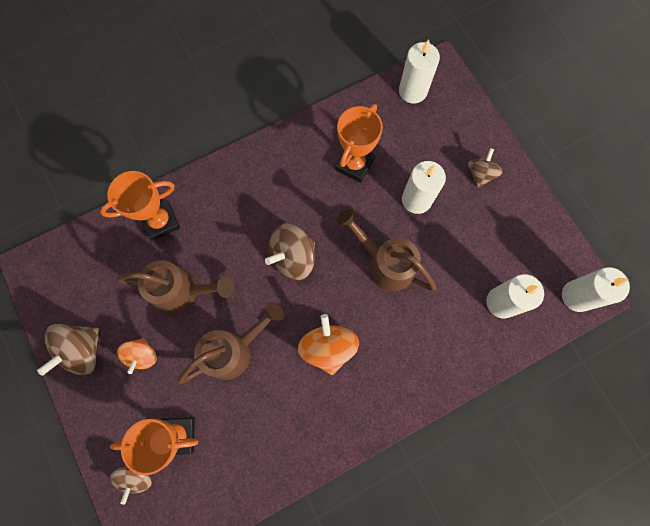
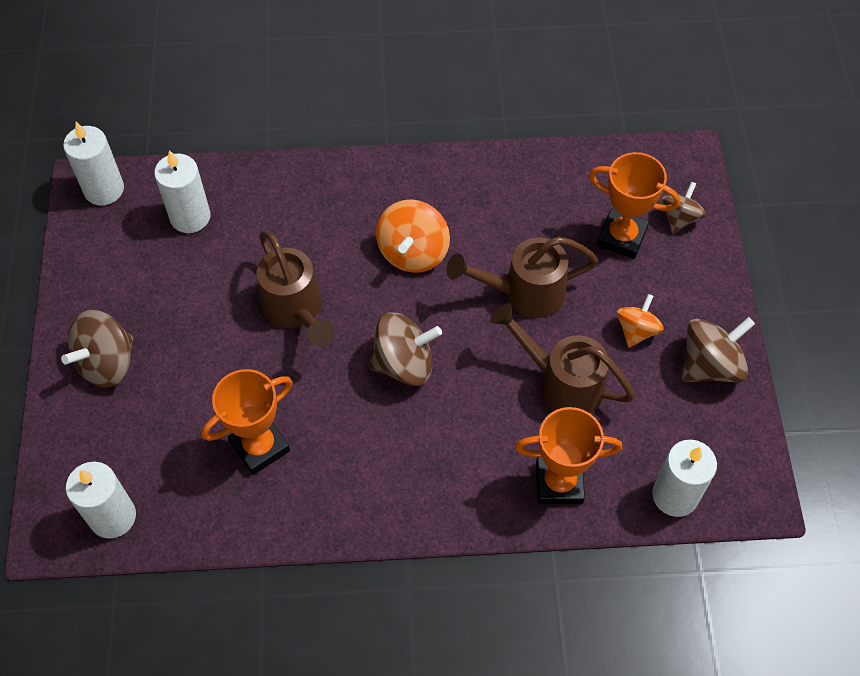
camera: 155 degrees left, 15 degrees down
white candle [402,161,446,214] -> white candle moved to [652,440,717,517]
brown spinning top [468,148,503,188] -> brown spinning top [61,310,134,388], size x1.57

